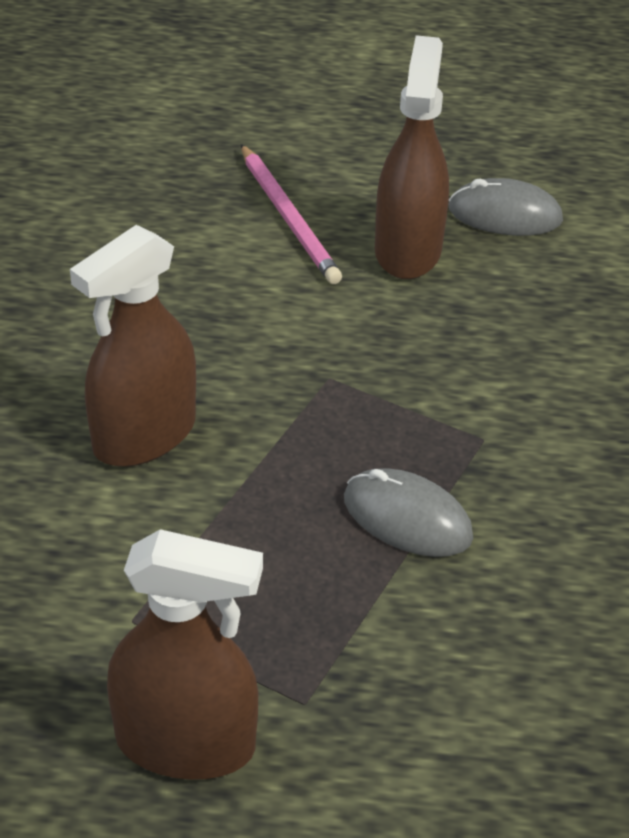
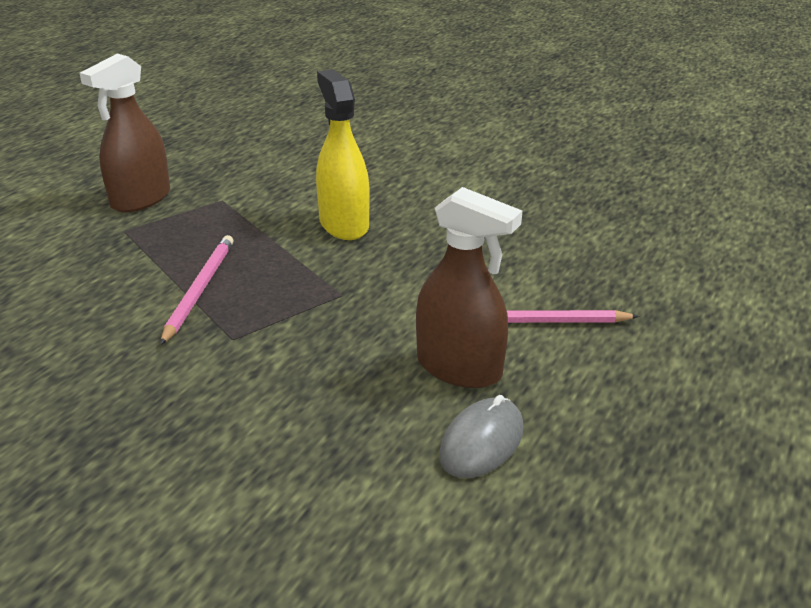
camera: 115 degrees right, 10 degrees down
brown spray bottle [70,225,196,467] -> yellow spray bottle [316,69,370,240]
grey mouse [344,468,473,557] -> pink pencil [160,235,234,345]

